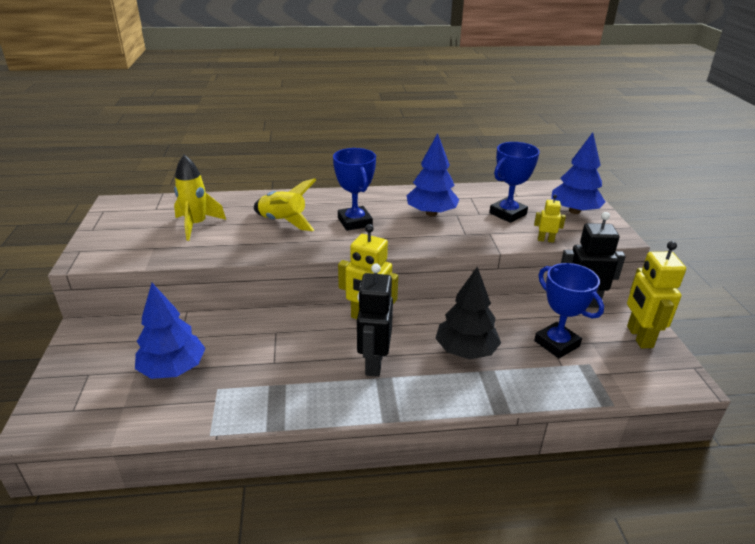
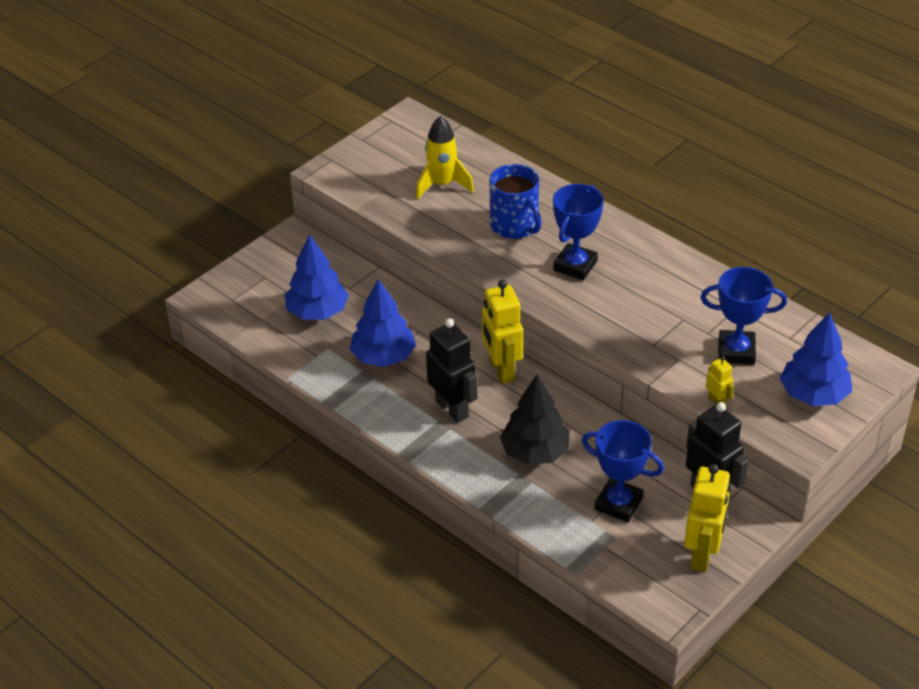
camera: 50 degrees right, 10 degrees up
yellow rocket [254,178,316,231] -> blue mug [490,164,542,239]
black robot [357,264,393,377] -> black robot turned 90 degrees clockwise [426,318,477,423]
blue tree [407,133,459,216] -> blue tree moved to [350,279,416,367]
blue trophy [534,263,604,358] -> blue trophy turned 75 degrees counterclockwise [582,420,664,522]
yellow robot [627,241,686,348] -> yellow robot turned 150 degrees clockwise [684,464,731,572]

